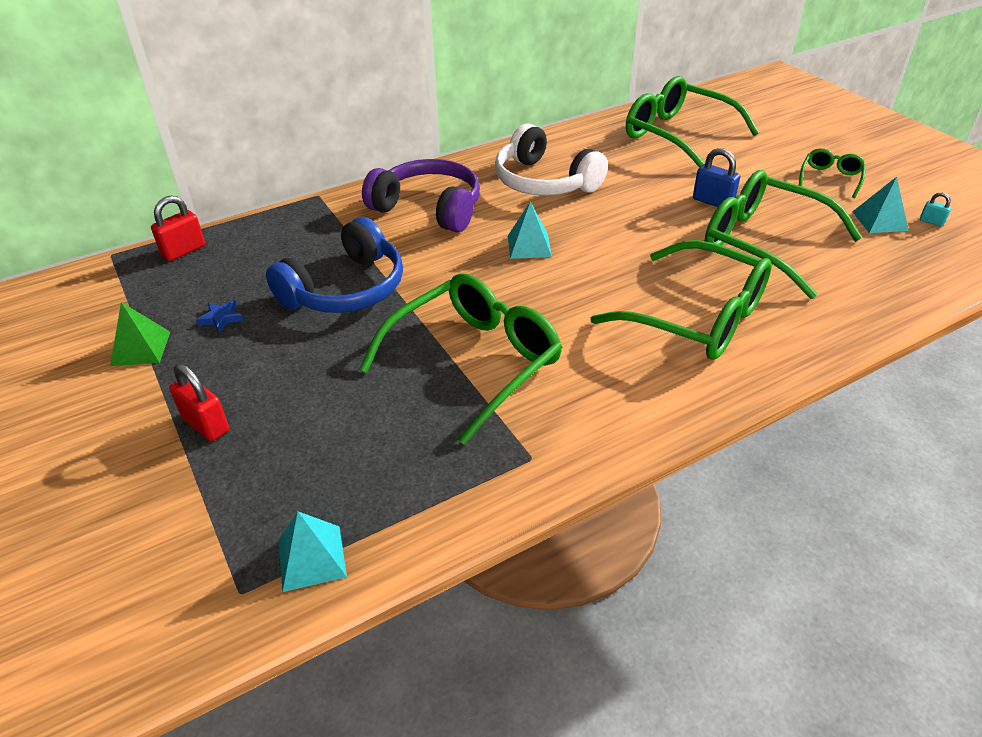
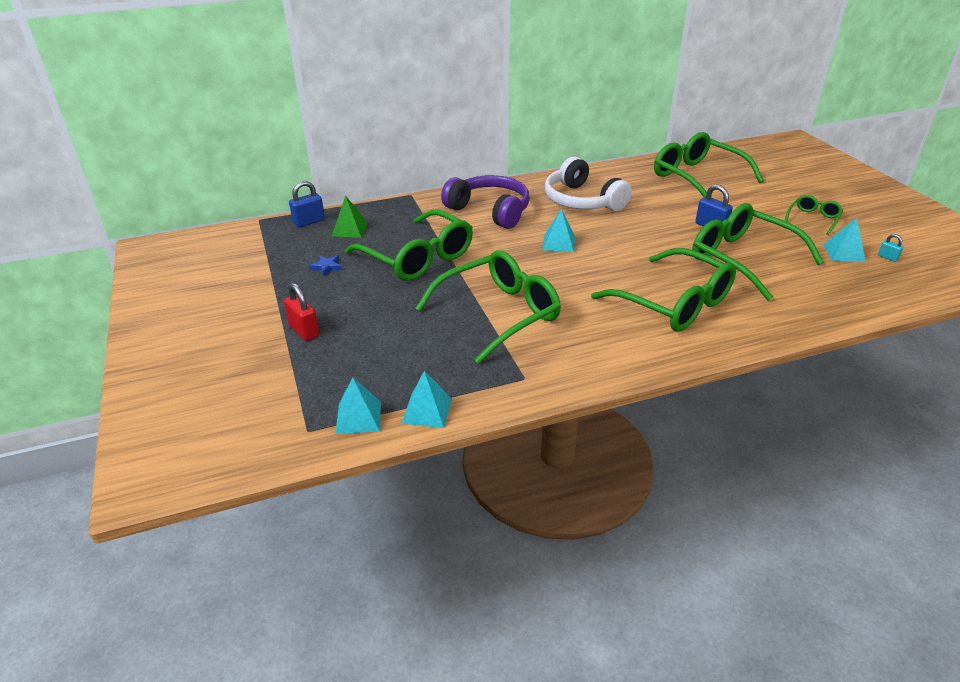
camera: 10 degrees right, 5 degrees down
green pyramid [110,302,170,366] -> green pyramid moved to [332,195,368,238]
red padlock [151,196,205,261] -> blue padlock [289,181,325,228]
blue headphones [266,217,403,313] -> green glasses [345,209,473,281]
none -> turquoise pyramid [401,371,452,428]

